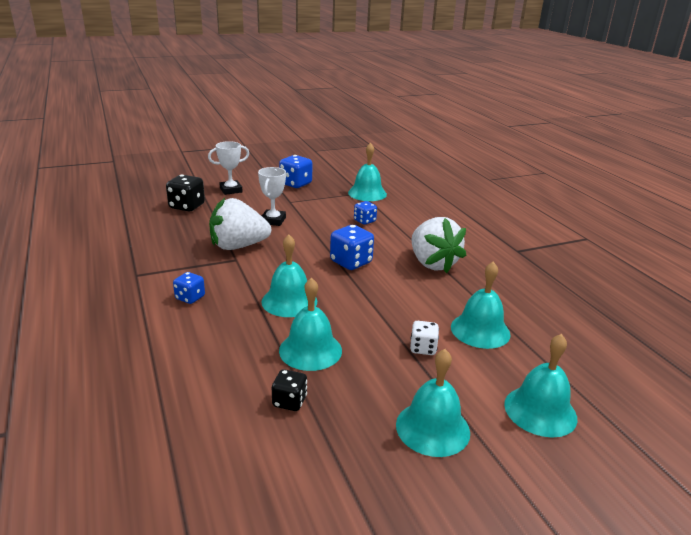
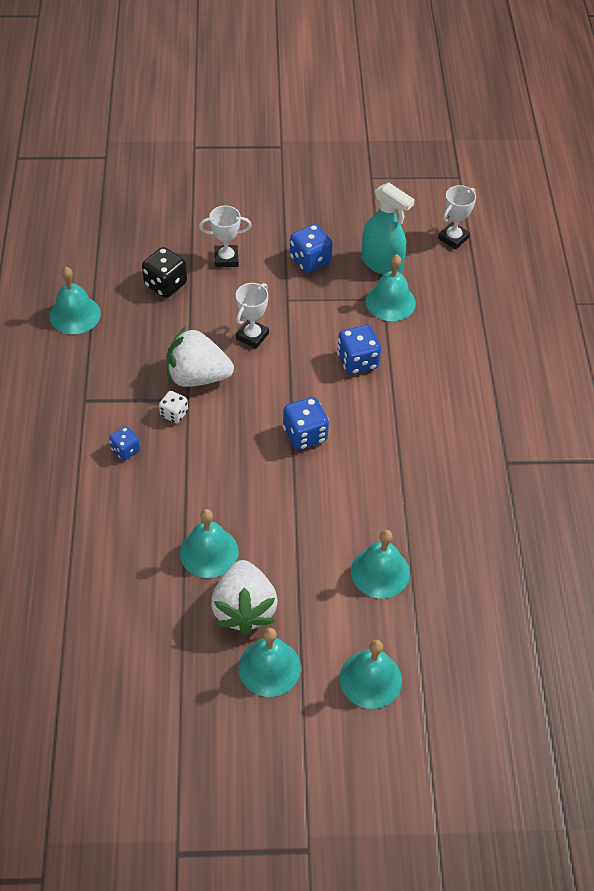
camera: 20 degrees right, 25 degrees up
turquoise bell [261,235,317,317] -> turquoise bell moved to [49,267,101,334]
black dice [272,369,307,411] -> none
blue dice [354,201,377,225] -> blue dice [337,325,381,375], size x1.63
white dice [410,321,439,355] -> white dice moved to [159,391,188,423]
white strawberry [412,217,467,273] -> white strawberry moved to [211,560,278,635]
none -> turquoise spray bottle [361,183,415,275]
none -> white trophy [438,185,476,249]

